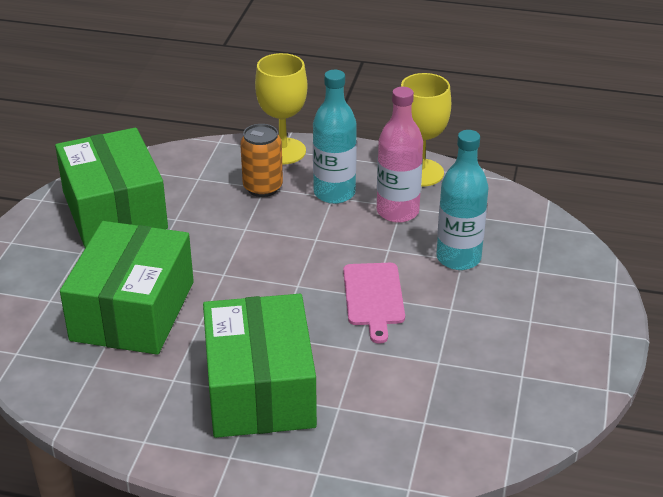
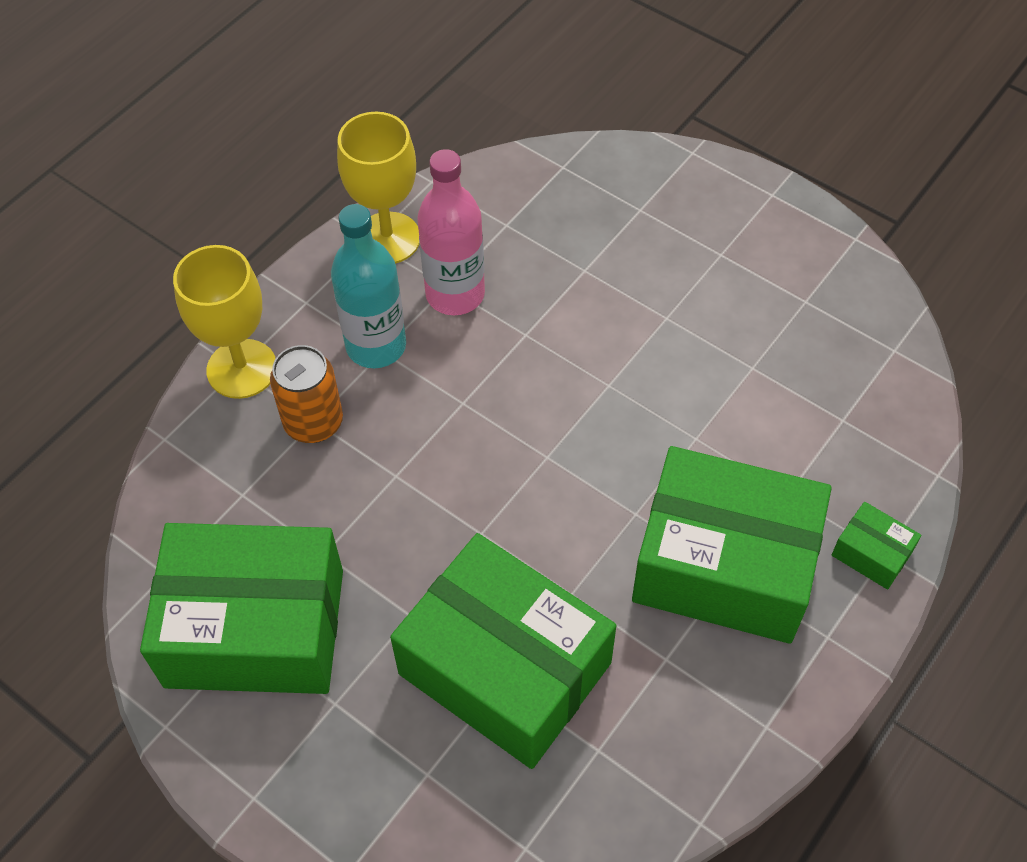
camera: 65 degrees left, 20 degrees up
pink cutting board [343,263,405,344] -> none
turquoise bottle [436,130,488,270] -> none
none -> green box [832,502,921,589]

